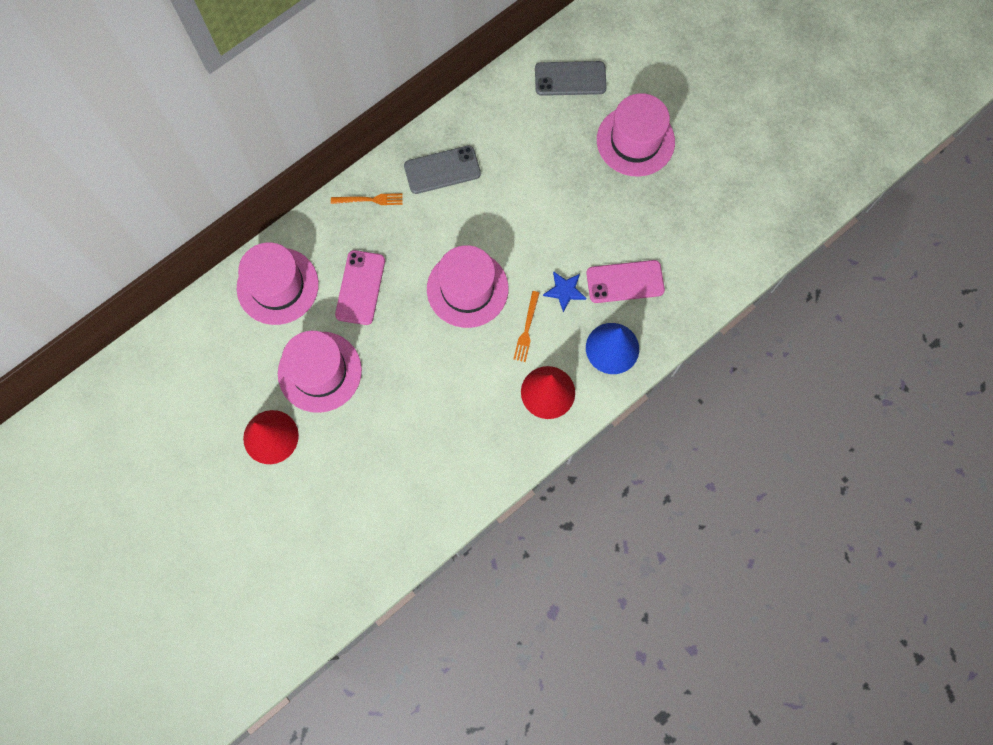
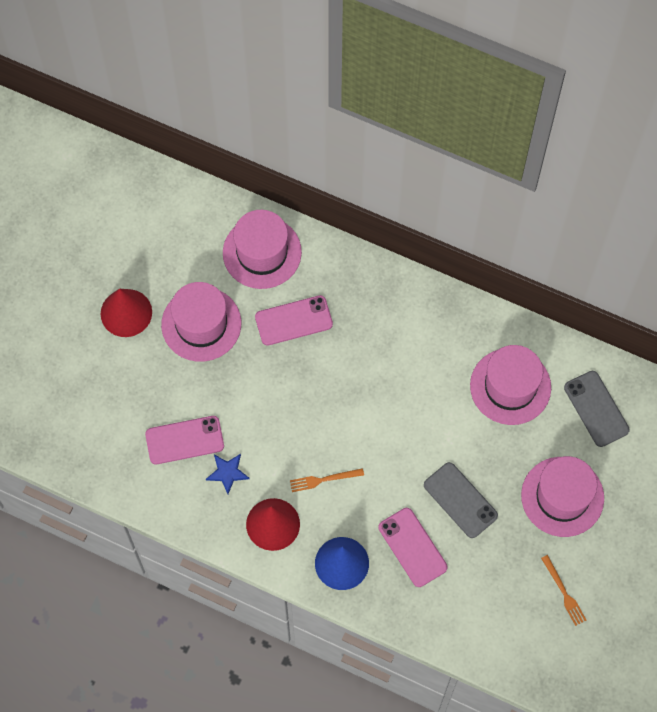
camera: 65 degrees right, 5 degrees down
orange fork [331,193,403,205] -> orange fork moved to [541,555,586,626]
grey phone [404,146,481,194] -> grey phone moved to [424,462,498,538]
pink hat [427,245,508,328] -> pink hat moved to [470,345,551,425]
blue star [543,271,586,312] -> blue star moved to [206,454,249,494]
none -> pink phone [145,416,224,464]

